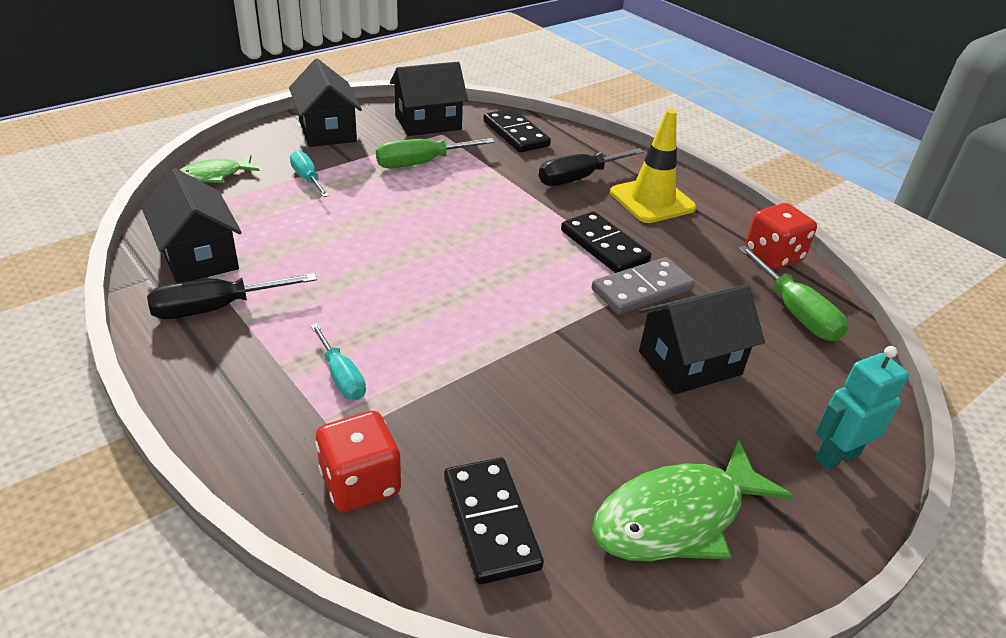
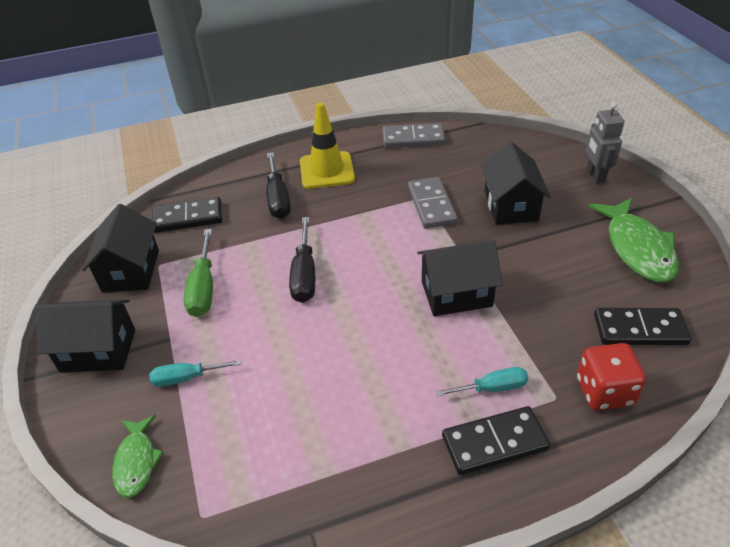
camera: 65 degrees left, 5 degrees up
black house [142,168,242,283] -> black house moved to [417,240,503,316]
black screwdriver [147,273,317,319] -> black screwdriver moved to [289,217,315,303]
black domino [561,211,651,273] -> black domino moved to [442,406,550,475]
green screwdriver [738,245,848,341] -> none
red dice [745,203,817,269] -> grey domino [383,123,446,148]
turquoise robot [815,346,909,470] -> grey robot [586,102,624,184]

